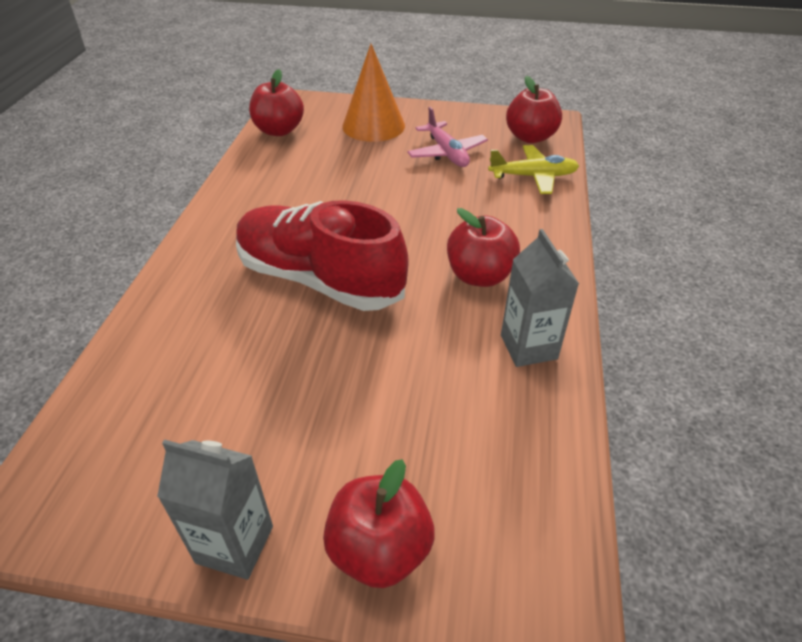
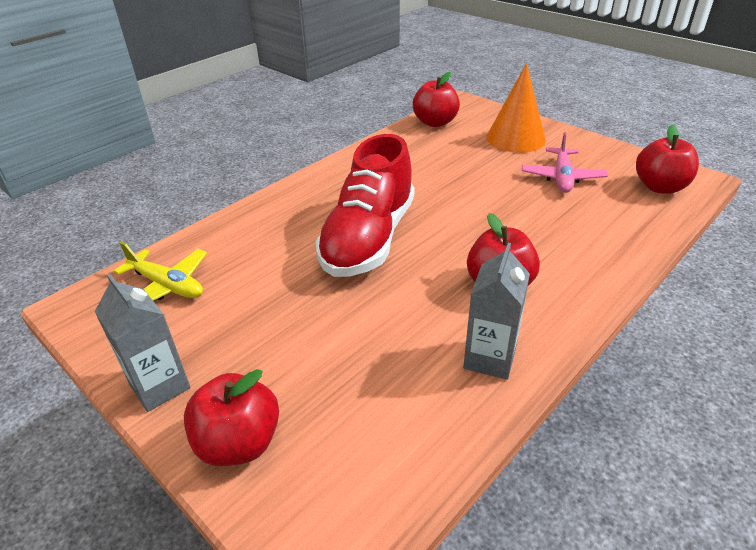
camera: 35 degrees right, 5 degrees down
red shoe [236,200,409,311] -> red shoe turned 135 degrees counterclockwise [316,134,414,277]
yellow plane [488,145,579,194] -> yellow plane moved to [114,242,207,301]

